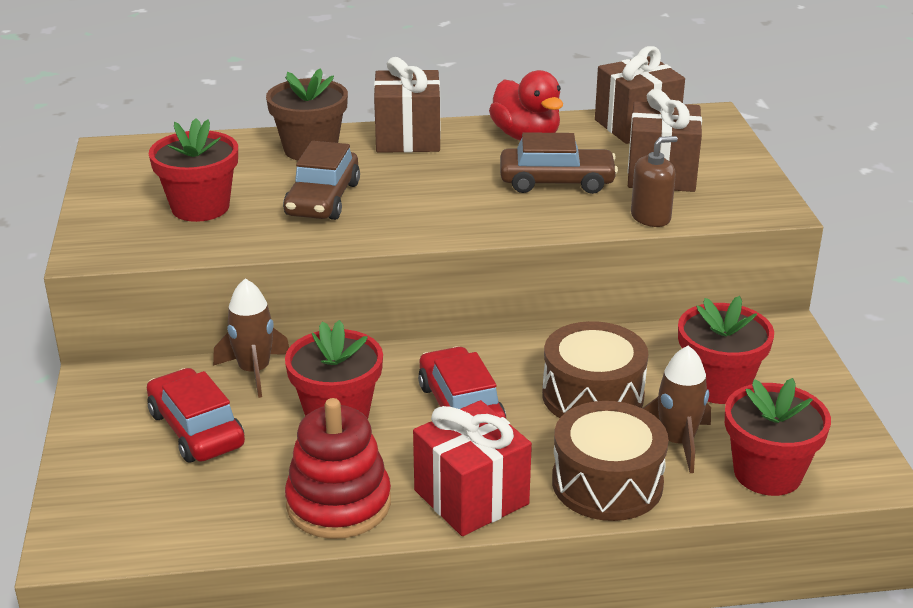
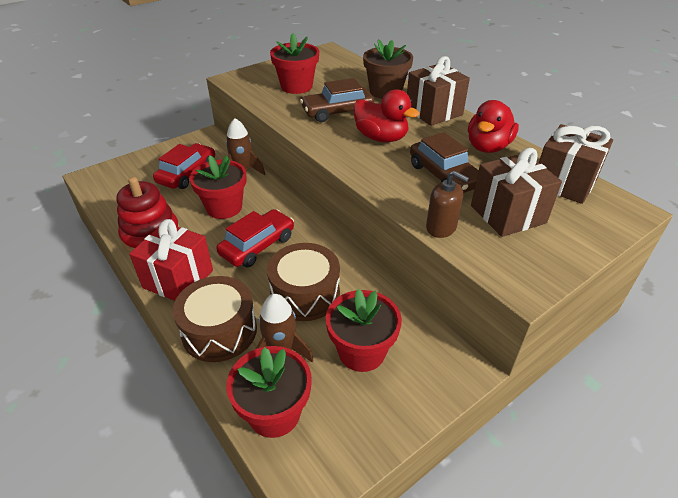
camera: 60 degrees right, 10 degrees up
none -> red duck [353,89,419,142]

